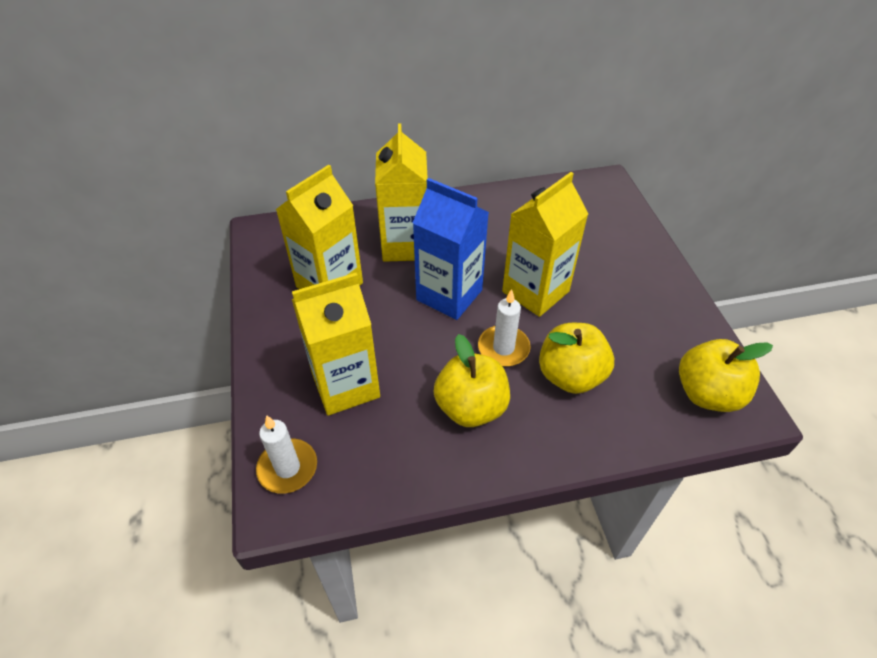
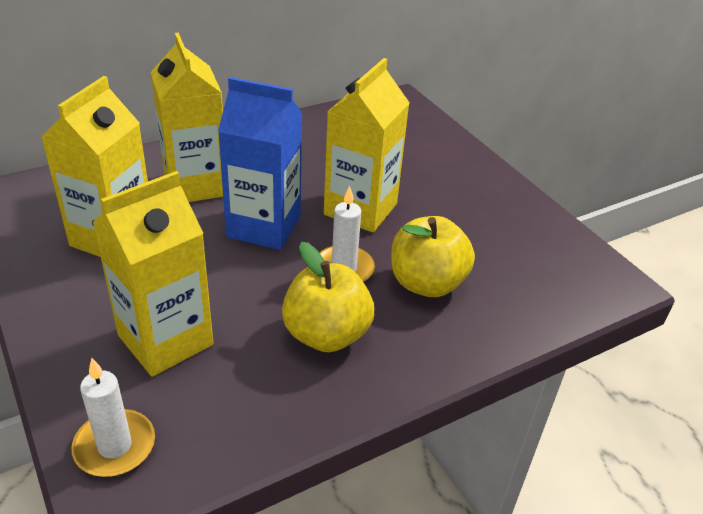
camera: 20 degrees left, 10 degrees down
yellow apple [679,339,773,412] -> none

